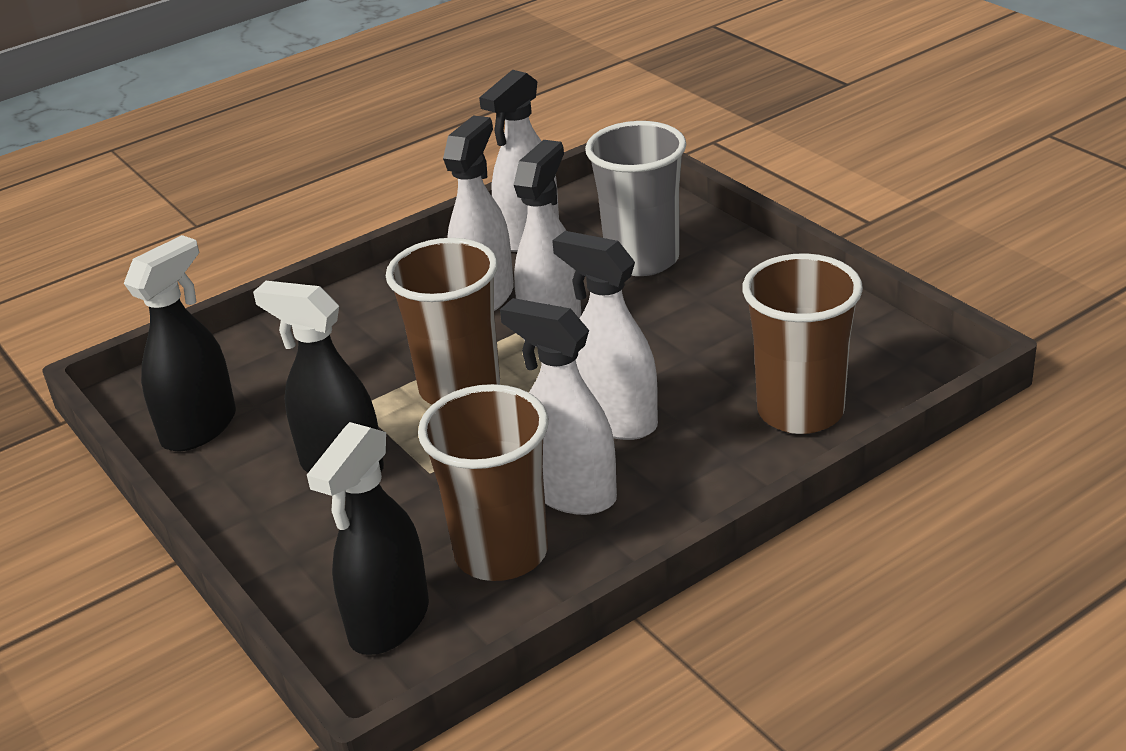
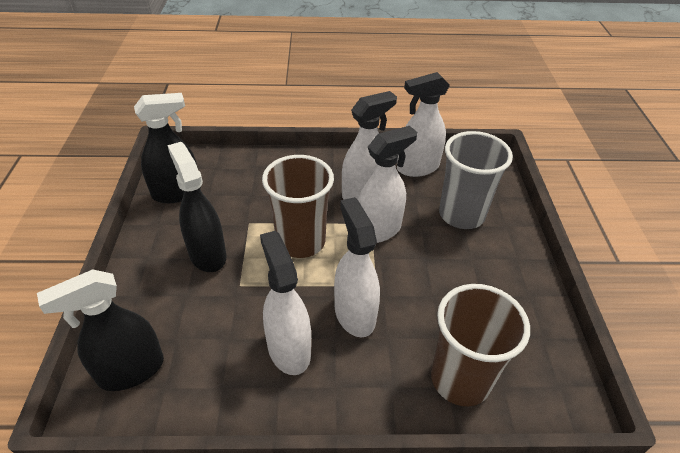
camera: 30 degrees right, 10 degrees up
brown cup [418,384,548,581] -> none

